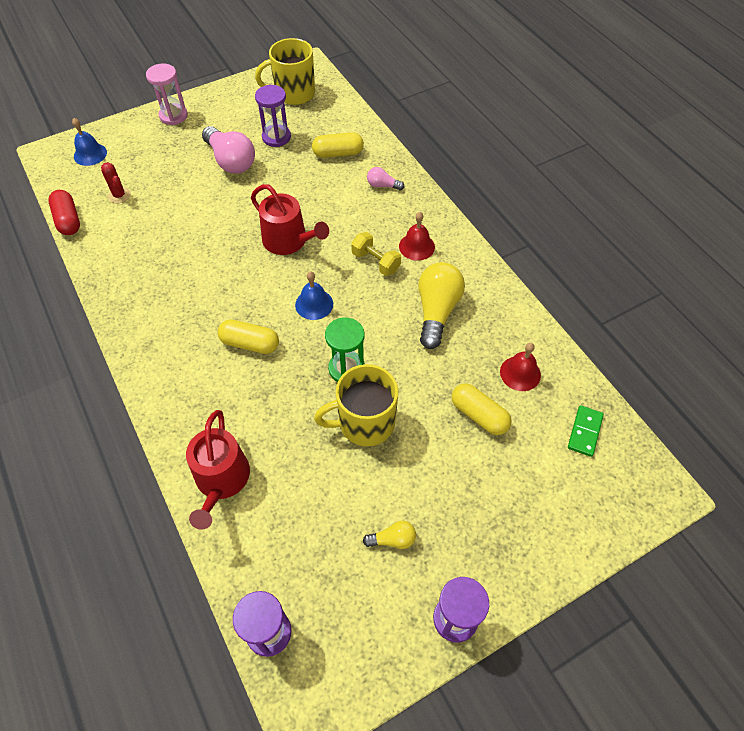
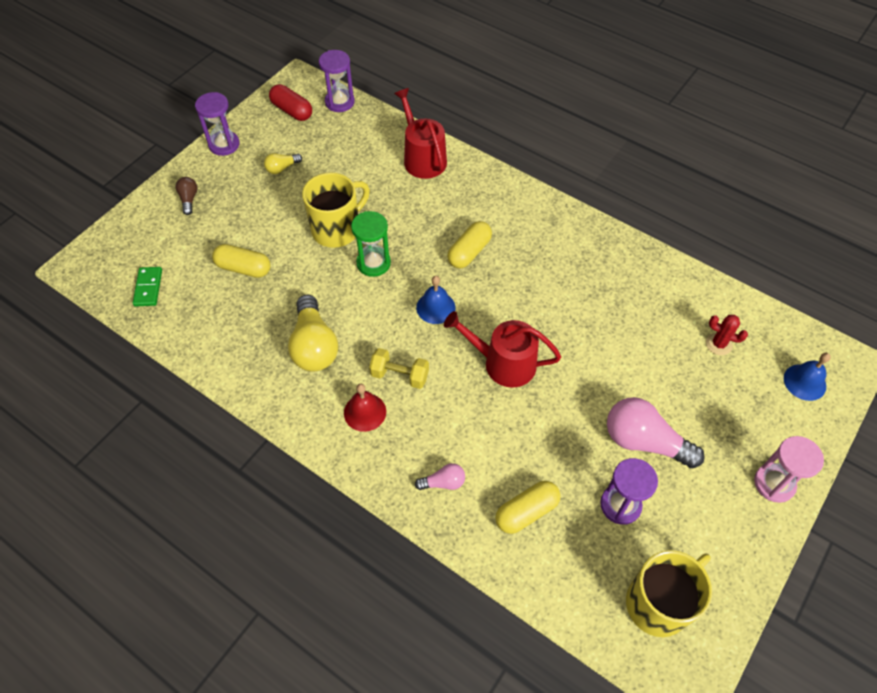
camera: 155 degrees right, 0 degrees up
red capsule [48,190,80,235] -> red capsule moved to [269,84,312,121]
yellow capsule [218,319,279,354] -> yellow capsule turned 45 degrees counterclockwise [447,221,492,268]
red bell [500,343,541,391] -> none
none -> brown light bulb [176,177,198,215]

